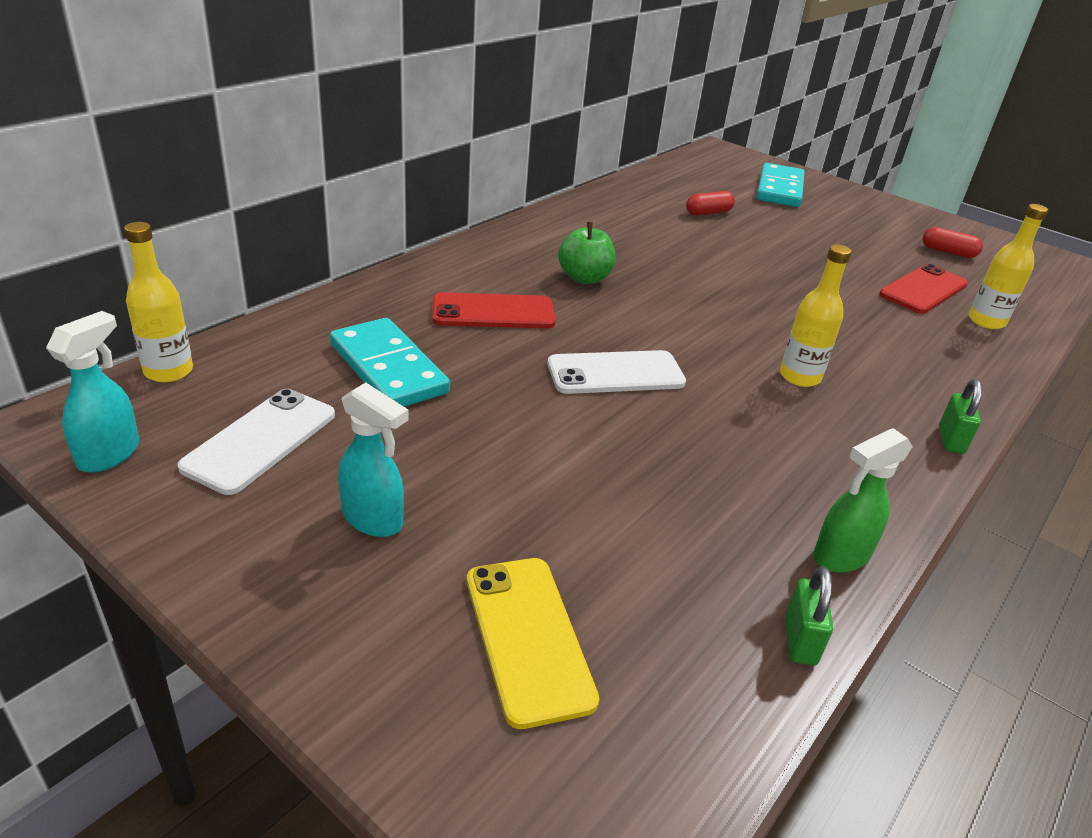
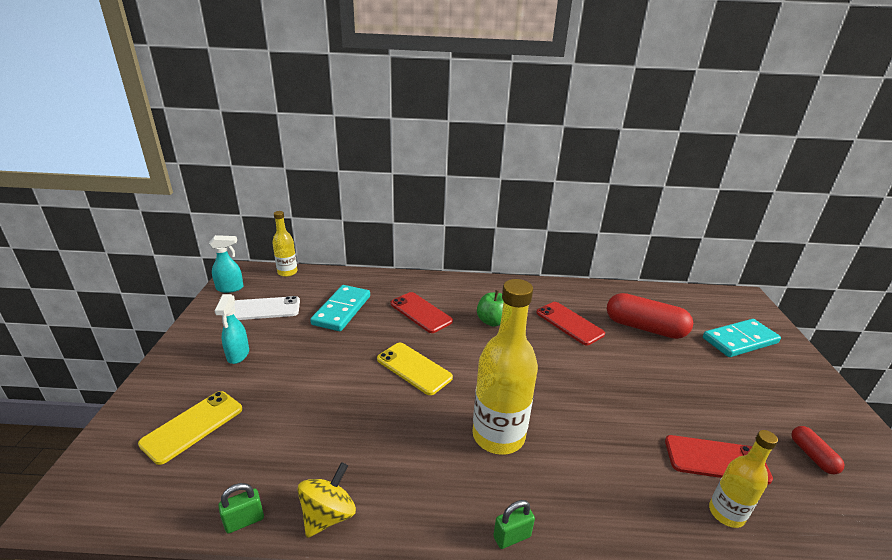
camera: 55 degrees right, 5 degrees down
white phone [547,350,686,394] -> yellow phone [377,343,453,395]
red capsule [686,191,735,216] -> red capsule [607,293,693,339], size x2.04
yellow bottle [780,244,852,387] -> yellow bottle [472,279,538,455], size x1.81
green spray bottle [813,428,913,573] -> yellow spinning top [297,462,356,538]
none -> red phone [536,302,605,345]

